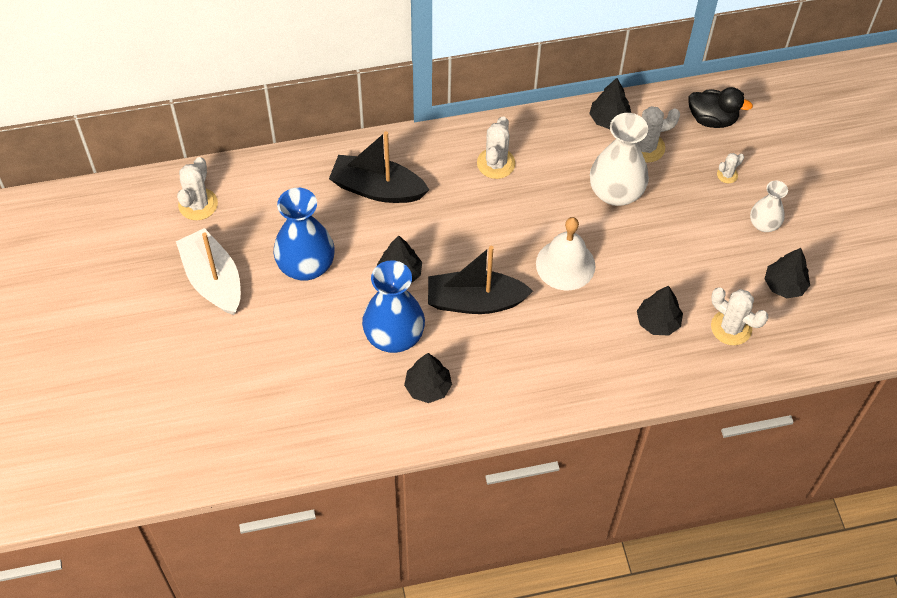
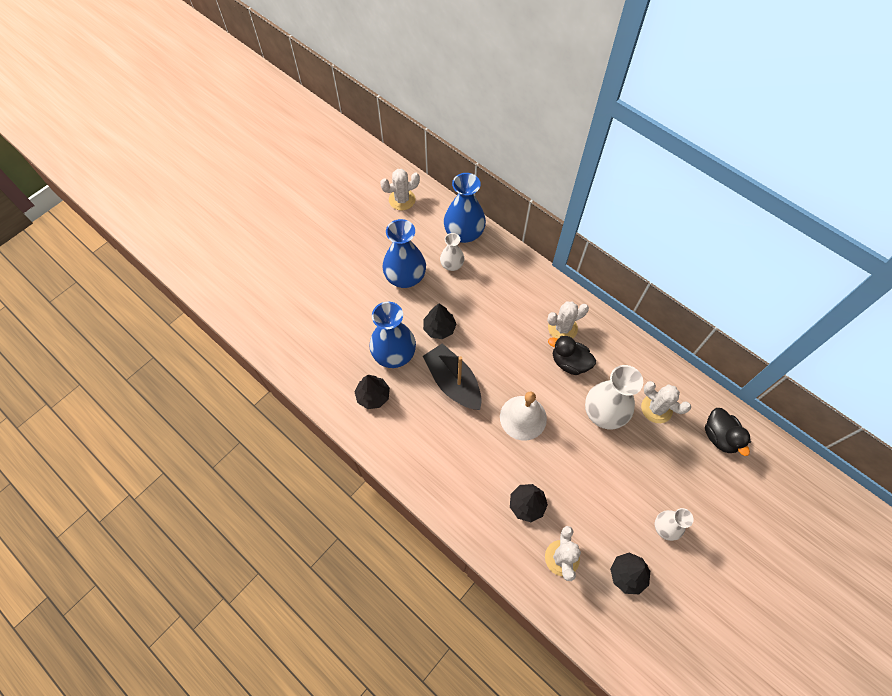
camera: 55 degrees right, 5 degrees up
white boat [176,228,241,315] -> none
black boat [329,131,429,203] -> none
black tree [589,78,631,129] -> none
white cactus [717,153,744,183] -> none
none -> white vase [440,233,464,271]
none -> blue vase [444,173,486,243]
none -> black duck [548,336,596,375]

